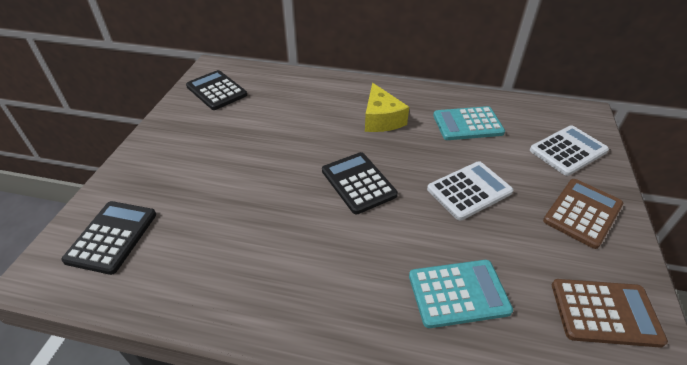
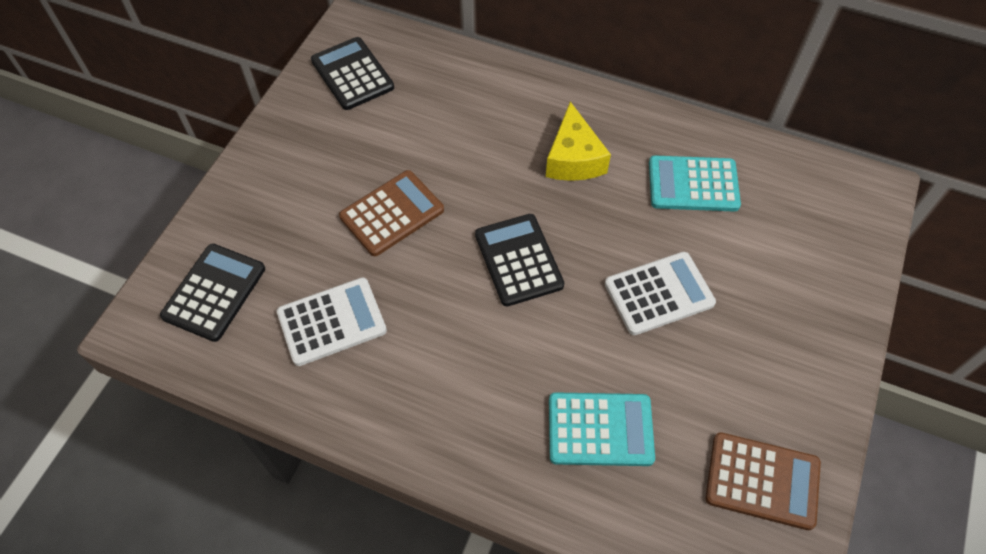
camera: 10 degrees right, 15 degrees up
white calculator [530,125,609,176] -> white calculator moved to [277,277,387,366]
brown calculator [543,179,623,249] -> brown calculator moved to [339,170,444,256]

